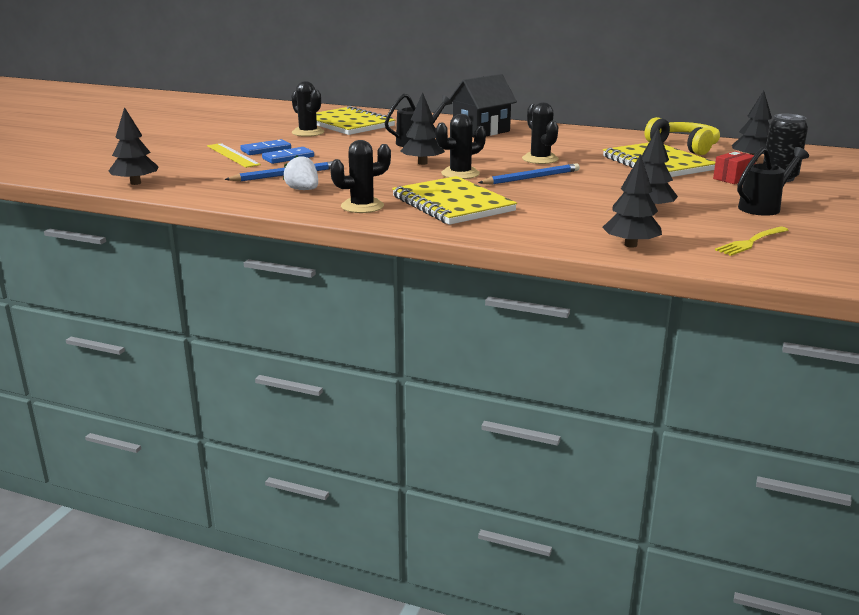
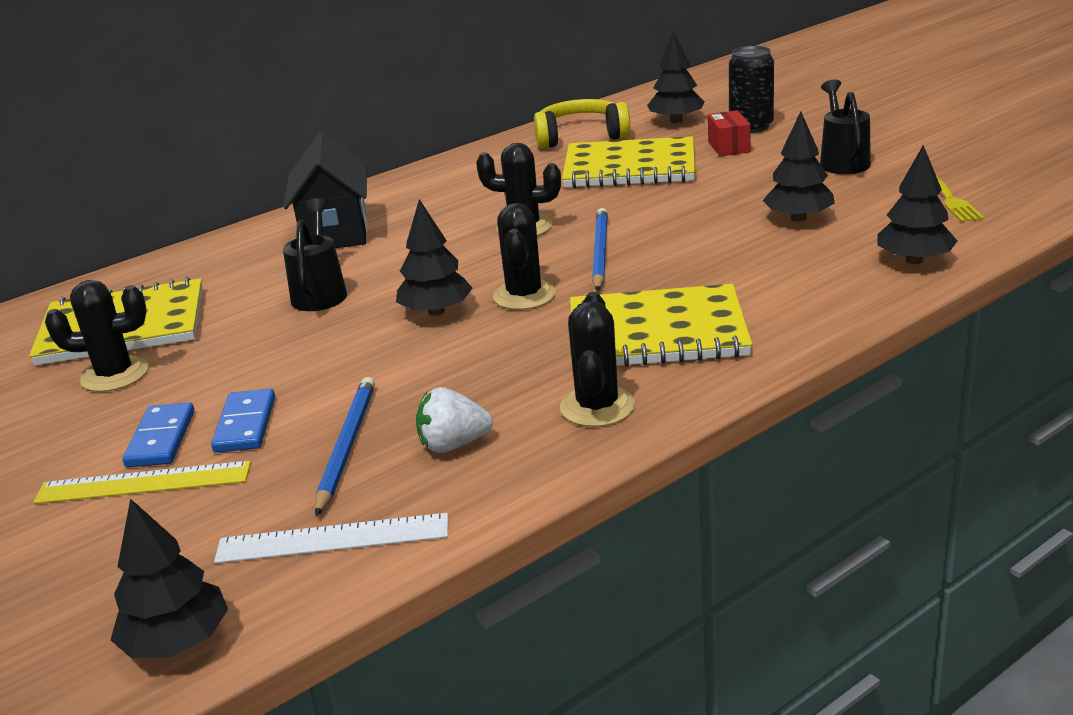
camera: 55 degrees left, 5 degrees up
none -> white ruler [214,513,448,563]

